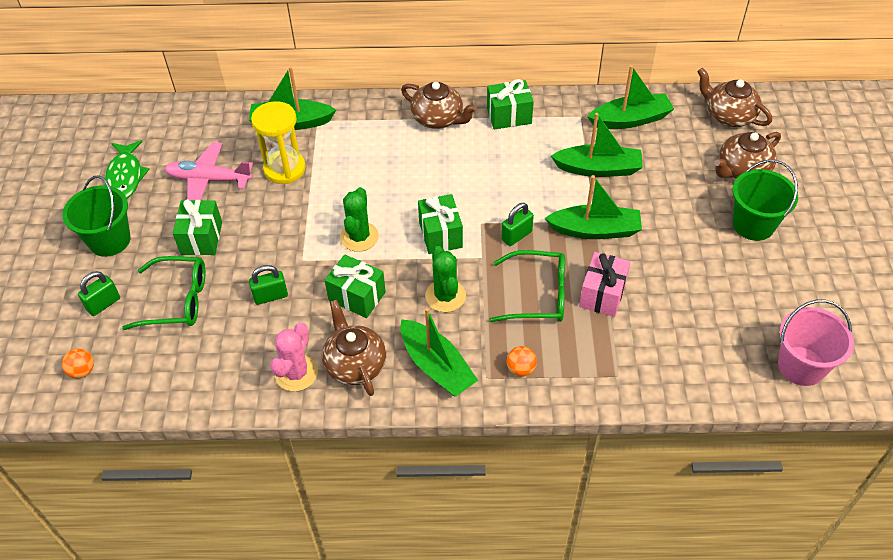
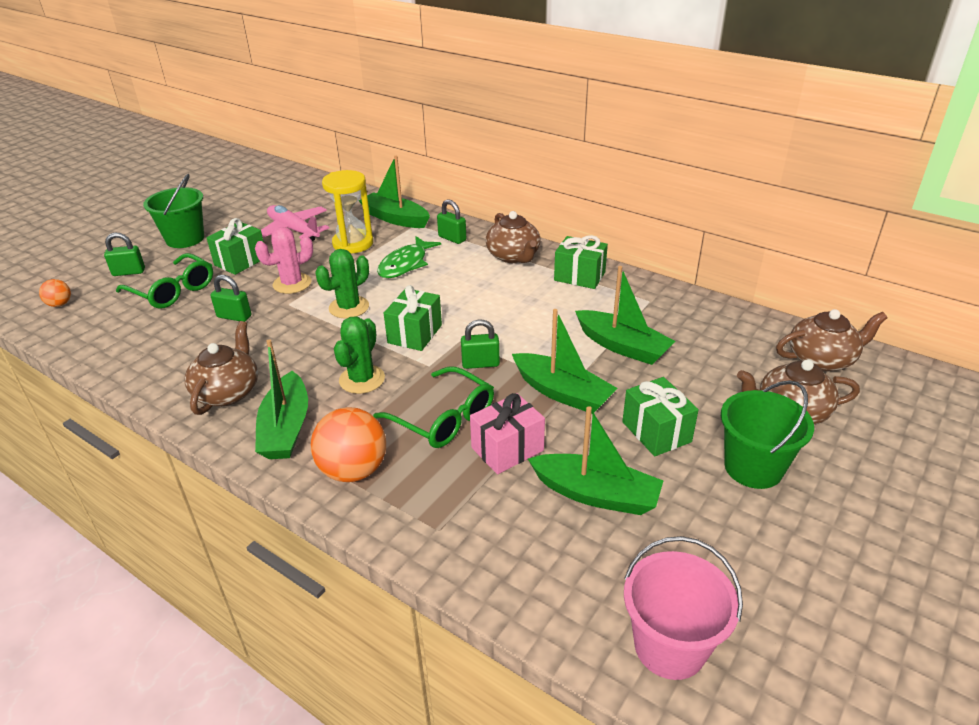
camera: 35 degrees right, 15 degrees down
green fish [105,140,149,198] -> green fish moved to [377,236,441,278]
pink cactus [270,322,318,391] -> pink cactus moved to [255,227,313,294]
green gift [325,254,386,318] -> green gift moved to [622,377,699,456]
orange ball [507,346,537,377] -> orange ball [311,407,386,482], size x1.98
green boat [588,65,674,129] -> green boat moved to [528,406,663,515]
brown teapot [697,68,772,127] -> brown teapot turned 90 degrees clockwise [776,309,887,372]
none -> green padlock [437,199,466,244]

